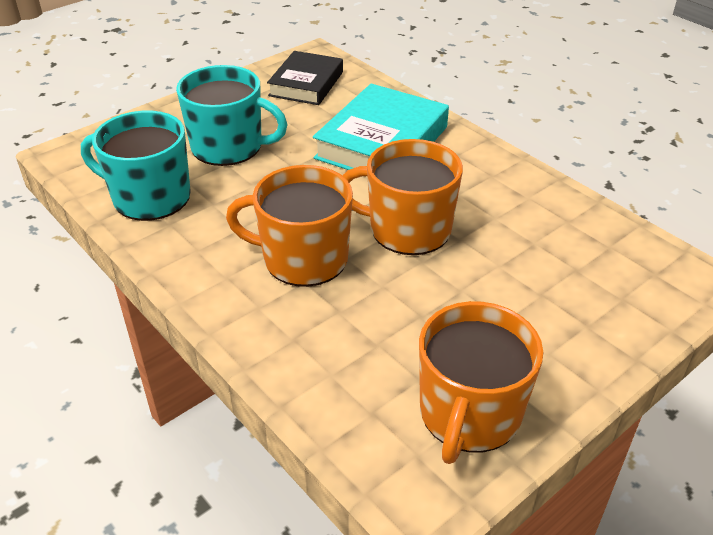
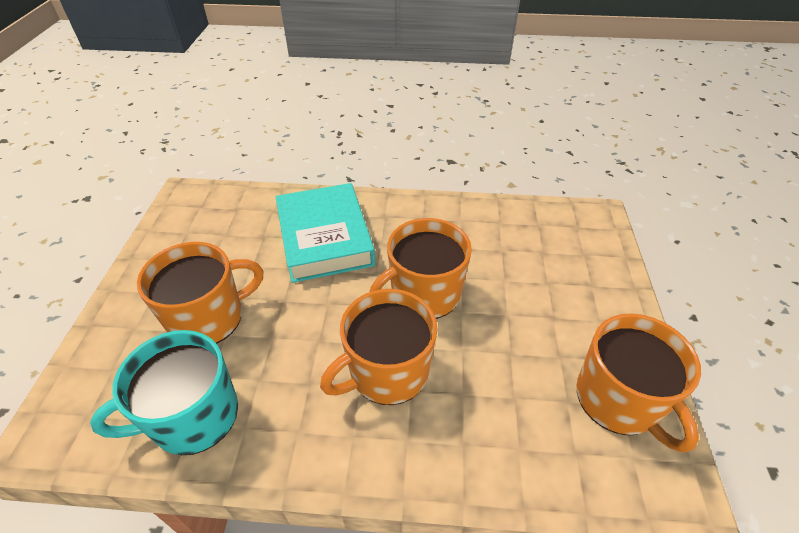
camera: 45 degrees left, 5 degrees up
turquoise mug [176,65,288,166] -> orange mug [137,242,263,344]
black book [267,51,343,105] -> none

